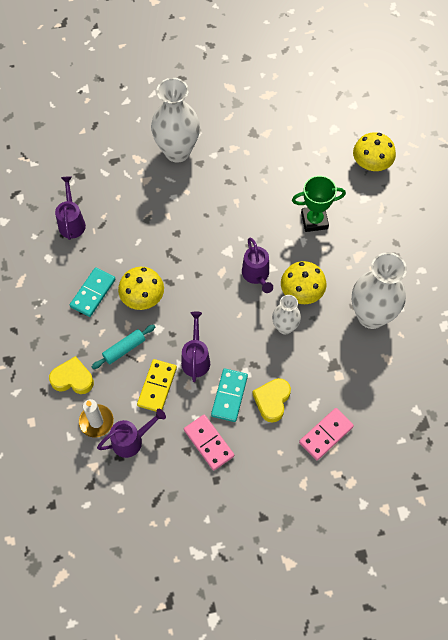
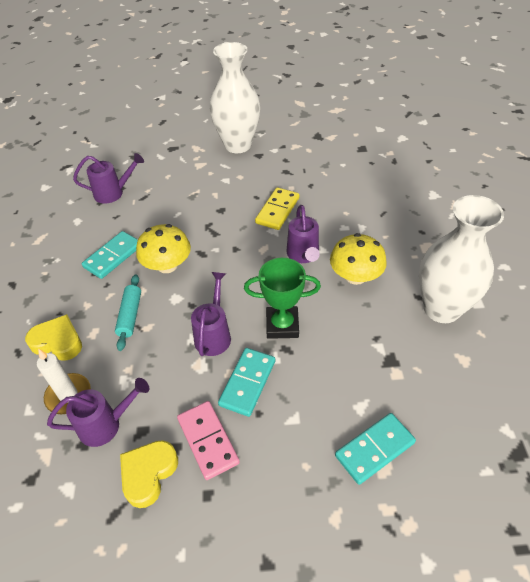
camera: 10 degrees right, 15 degrees down
purple watering can [55,176,86,240] -> purple watering can turned 75 degrees clockwise [73,153,144,204]
turquoise rolling pin [92,325,155,369] -> turquoise rolling pin turned 60 degrees counterclockwise [115,274,141,351]
yellow domino [137,359,177,412] -> yellow domino moved to [255,187,299,230]
yellow heart [252,378,291,423] -> yellow heart moved to [120,440,178,508]
white vase [272,295,301,334] -> none
green trophy [292,176,346,232] -> green trophy moved to [244,258,321,339]
pink domino [299,408,354,460] -> turquoise domino [335,413,416,485]
yellow mushroom [353,132,396,171] -> none

